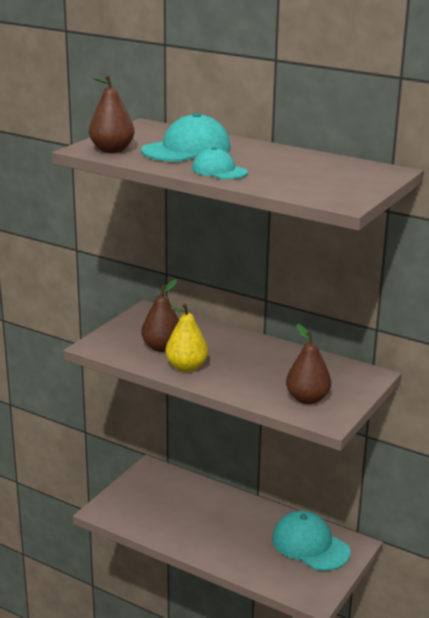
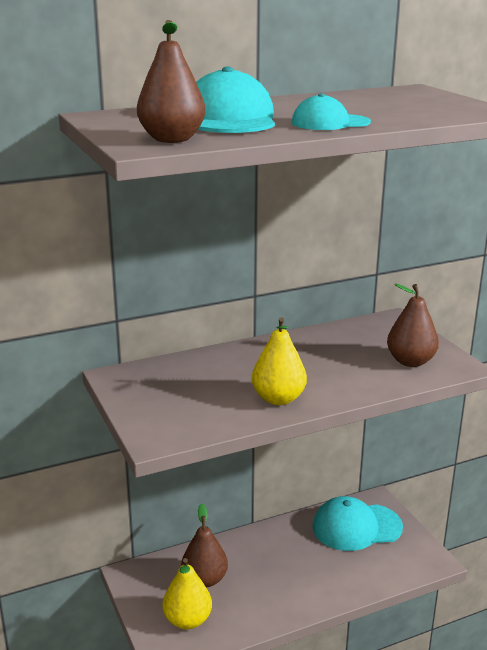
camera: 55 degrees left, 0 degrees up
brown pear [141,279,179,352] -> brown pear moved to [181,504,228,588]
none -> yellow pear [163,558,212,630]

